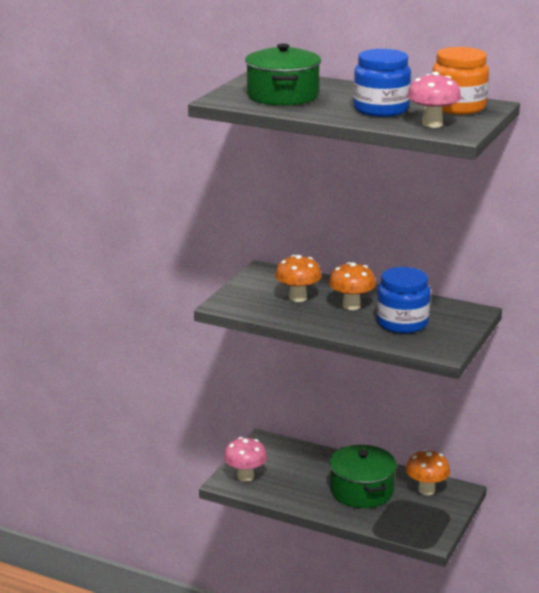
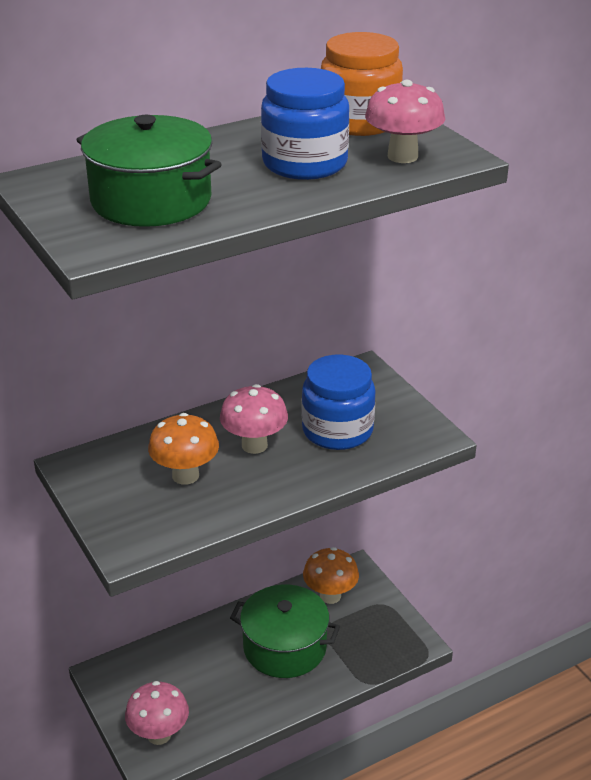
camera: 55 degrees left, 10 degrees up
orange mushroom [329,262,376,310] -> pink mushroom [220,384,288,454]

